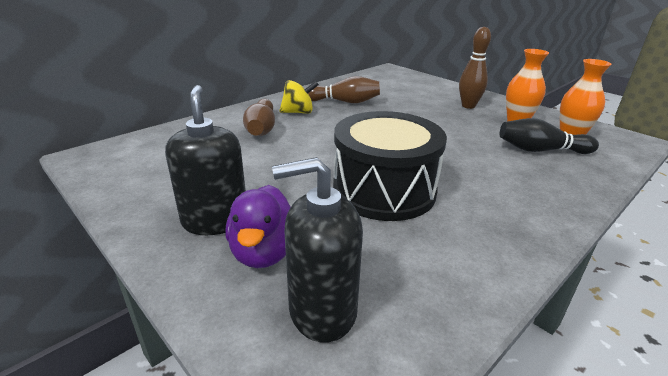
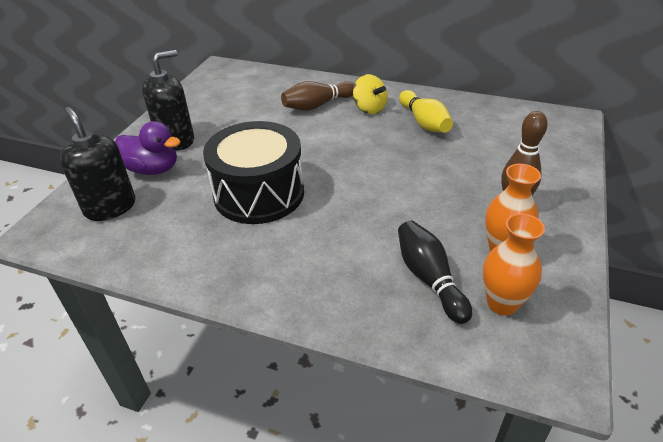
camera: 65 degrees right, 10 degrees up
purple duck [226,185,291,268] -> purple duck turned 135 degrees counterclockwise [115,121,181,175]
brown bowling pin [308,76,380,103] -> yellow bowling pin [399,90,453,133]

